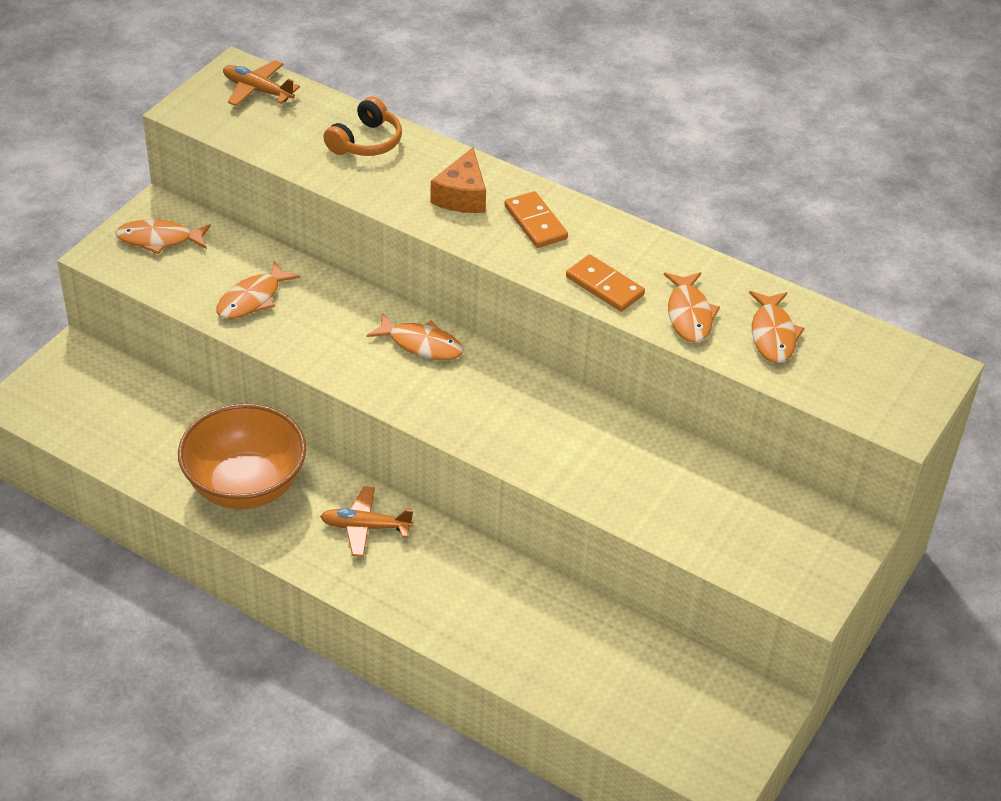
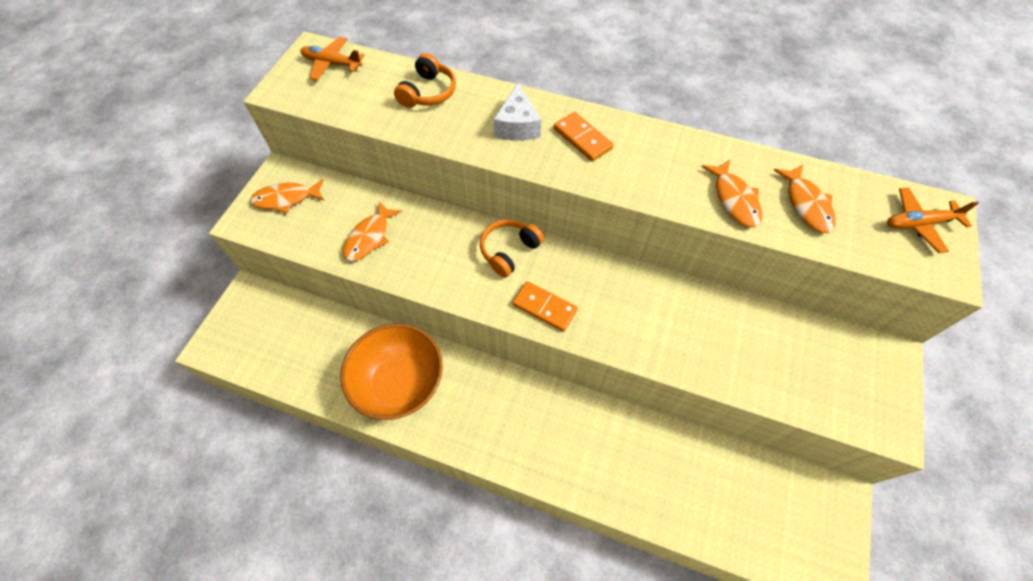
camera: 10 degrees left, 15 degrees up
orange plane [320,486,413,557] -> orange plane moved to [887,187,979,253]
orange fish [366,313,464,360] -> orange headphones [480,219,544,278]
orange cheese [430,147,486,213] -> white cheese [494,83,541,141]
orange domino [566,254,645,312] -> orange domino moved to [513,281,578,332]

